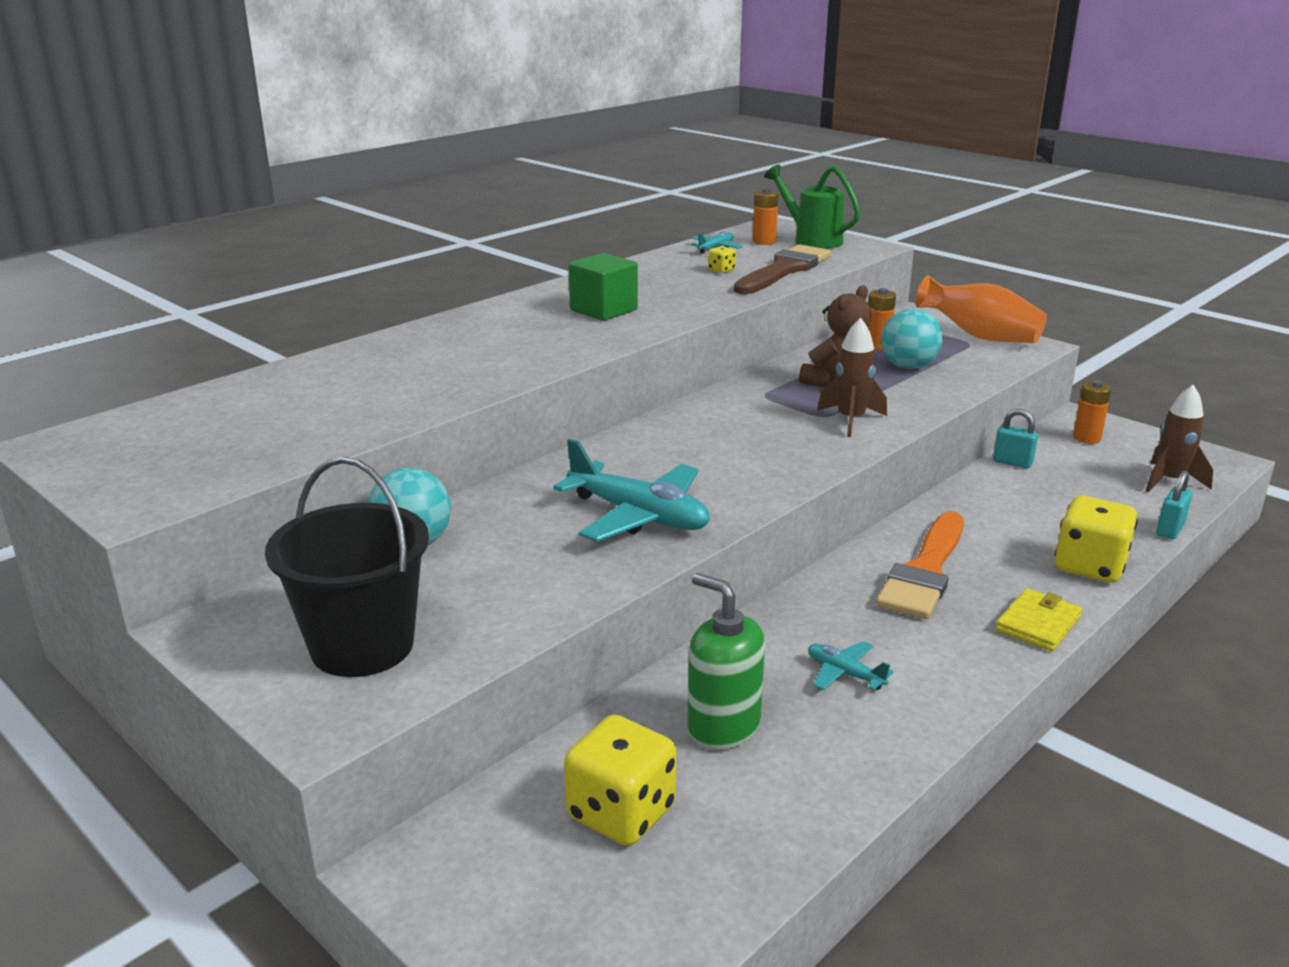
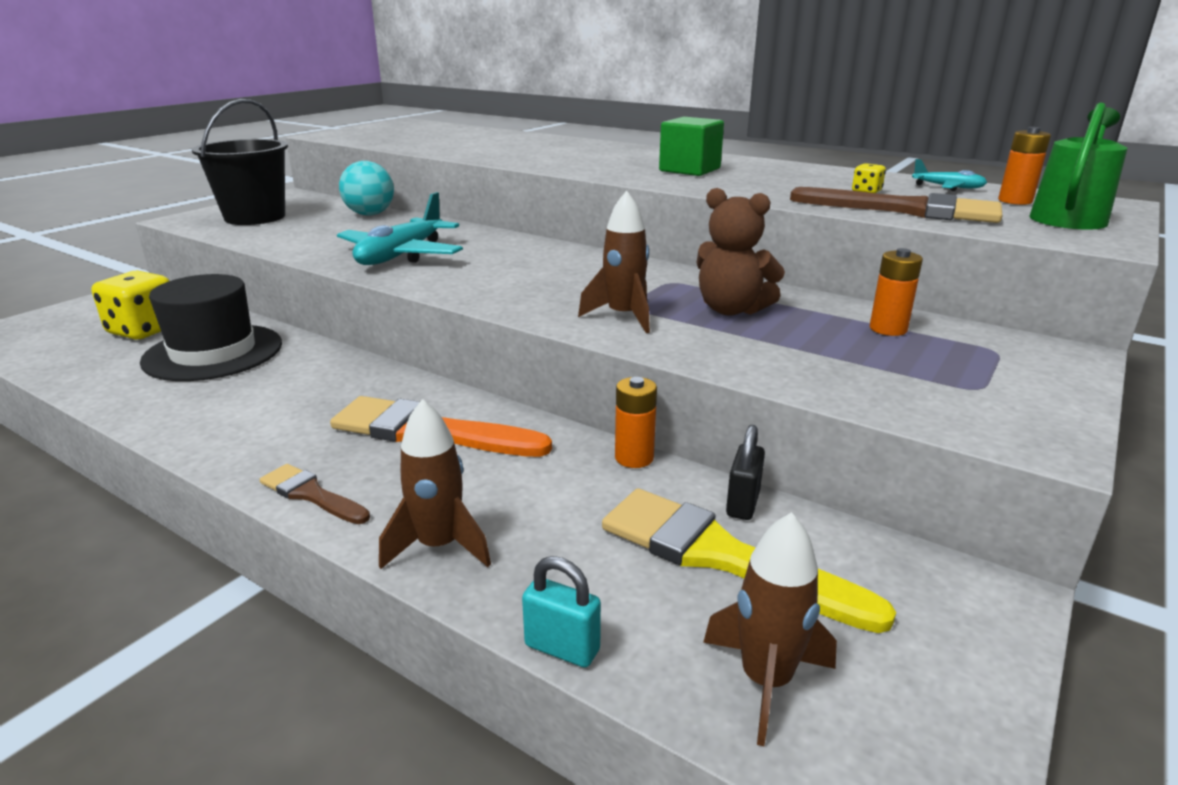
camera: 80 degrees right, 0 degrees up
green soap dispenser [687,573,765,750] -> black hat [140,274,282,381]
turquoise plane [808,641,894,691] -> none
turquoise ball [881,309,942,369] -> none
orange vase [915,275,1047,343] -> none
turquoise padlock [993,409,1038,468] -> black padlock [726,425,765,520]
yellow wallet [995,588,1082,651] -> brown brush [260,464,370,524]
yellow dice [1055,496,1138,583] -> brown rocket [379,399,491,569]
orange battery [1073,380,1112,444] -> orange battery moved to [615,377,657,468]
none -> yellow brush [602,488,896,633]

